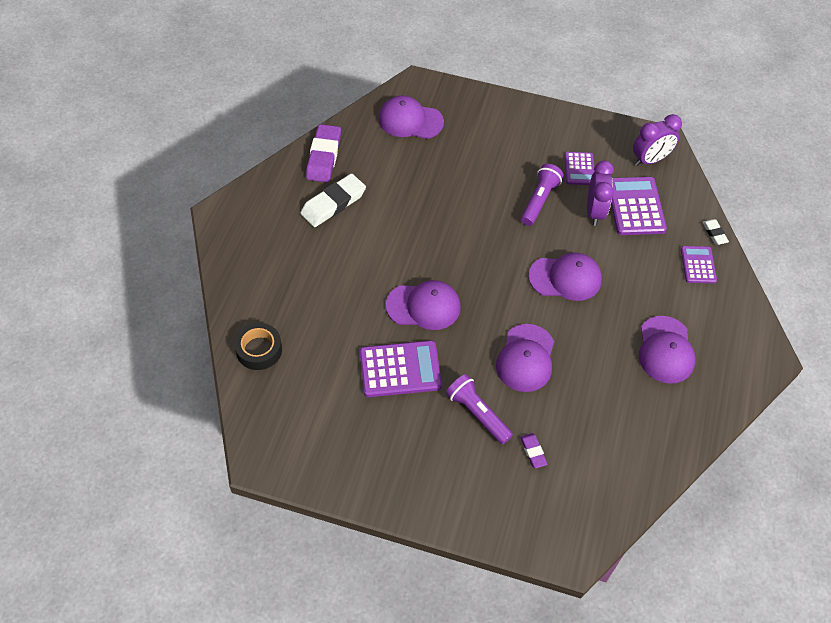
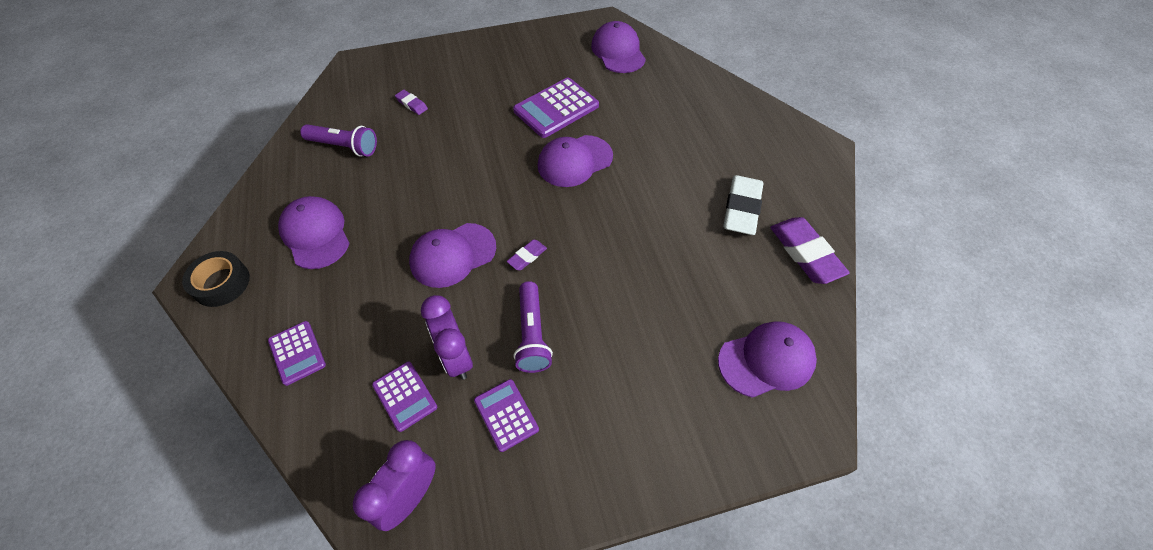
camera: 150 degrees right, 0 degrees up
black tape [234,323,282,370] -> black tape moved to [182,251,250,307]
purple flashlight [446,374,513,444] -> purple flashlight moved to [300,124,377,157]
purple cap [496,324,554,392] -> purple cap moved to [591,21,646,73]
purple calculator [611,177,667,235] -> purple calculator [372,362,437,432], size x0.60
white eraser [702,219,729,245] -> none
none -> purple eraser [507,240,547,270]

